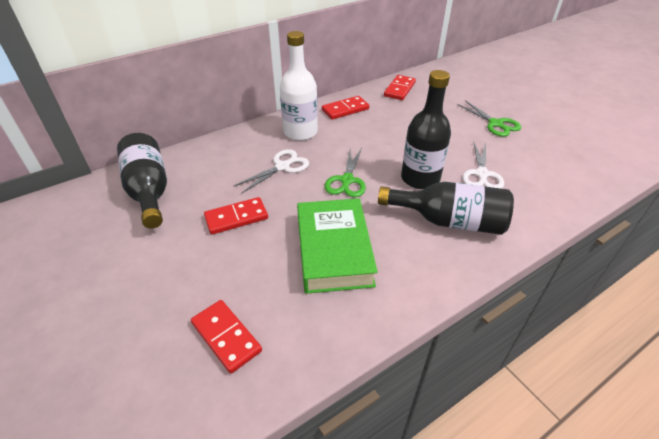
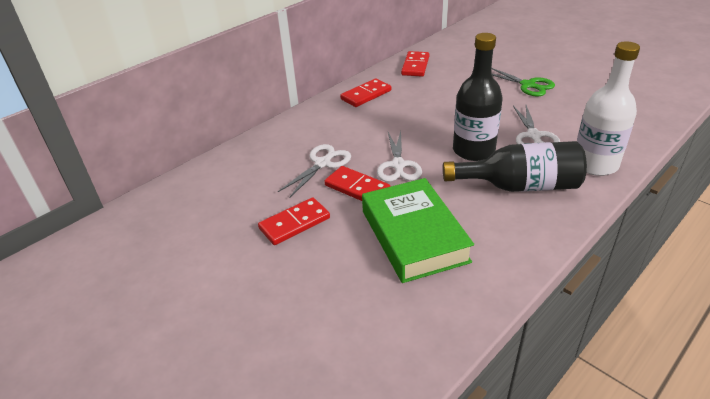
camera: 10 degrees left, 5 degrees down
black bottle [117,133,167,229] -> none
red domino [191,300,262,373] -> red domino moved to [324,166,391,201]
white bottle [280,31,318,141] -> white bottle moved to [577,41,640,176]
green scissors [324,148,366,197] -> white scissors [377,131,422,182]

